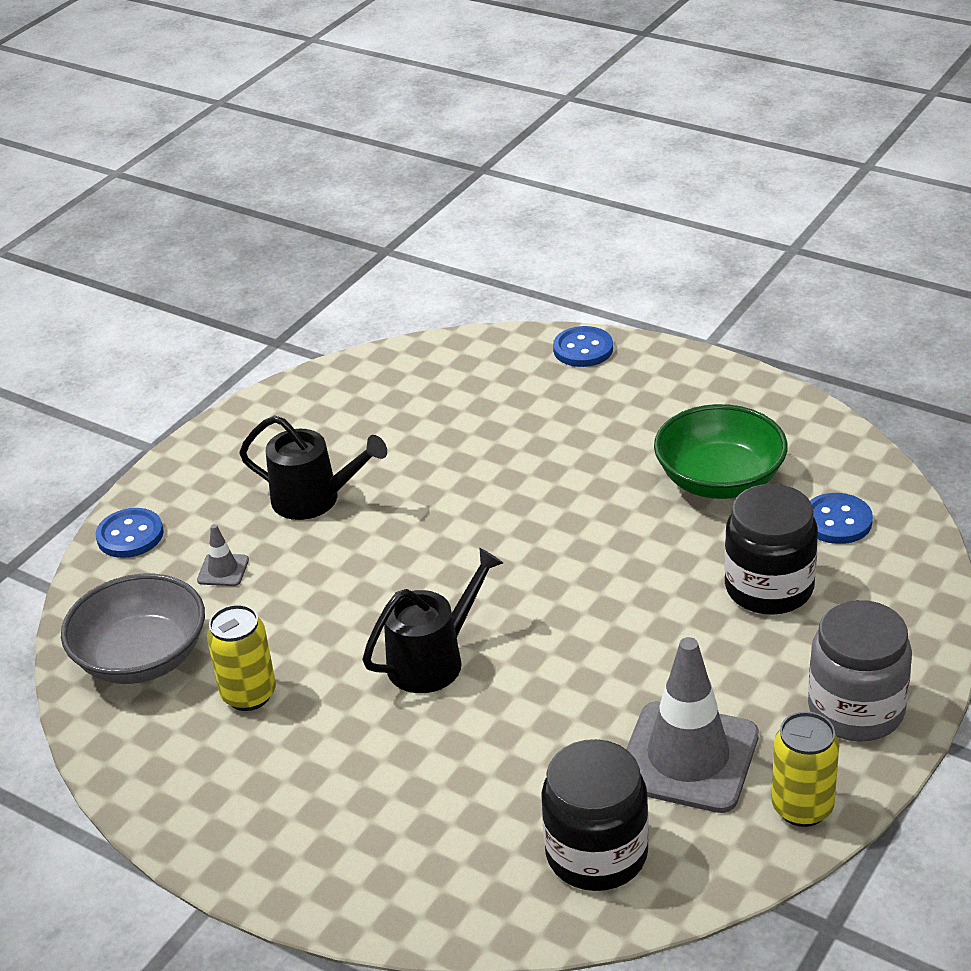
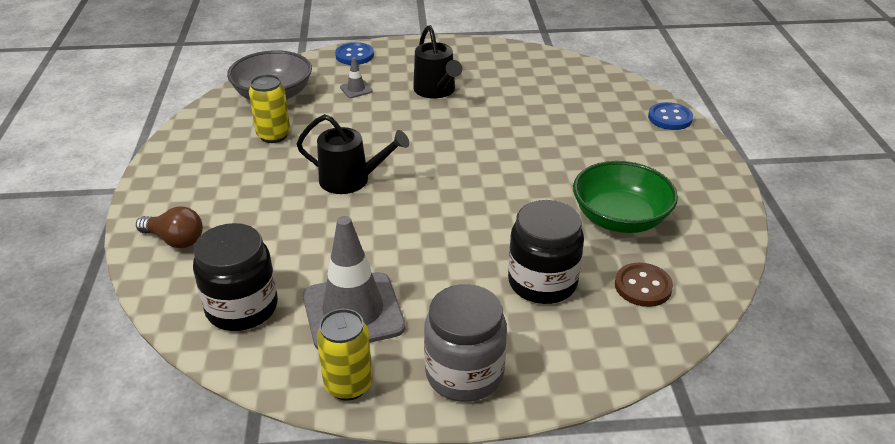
camera: 50 degrees right, 0 degrees up
blue button [810,493,873,544] -> brown button [615,263,673,307]
none -> brown light bulb [136,206,203,248]

